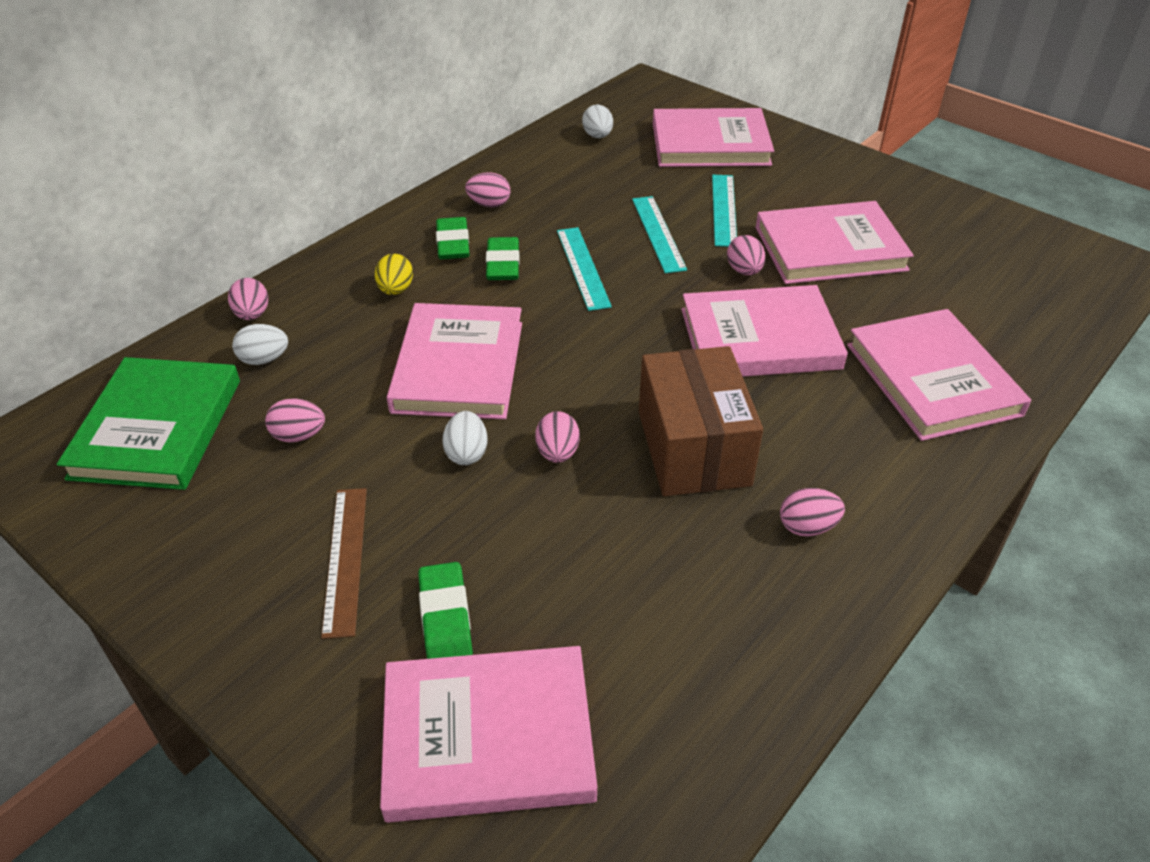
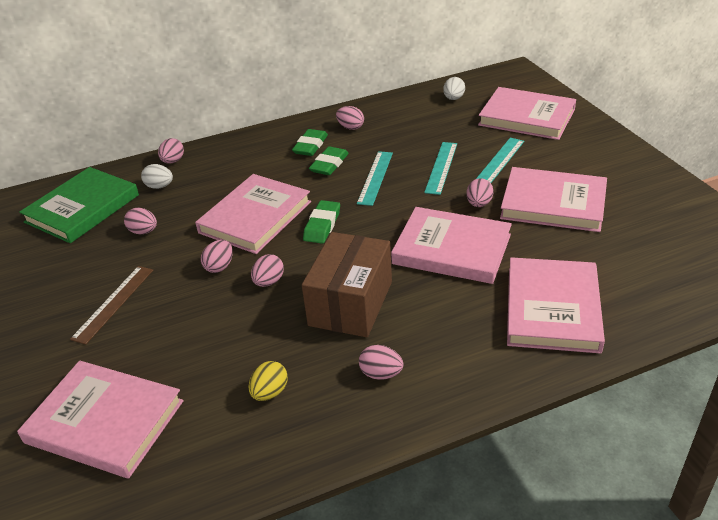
camera: 30 degrees right, 5 degrees down
yellow egg [375,254,413,295] -> yellow egg moved to [248,361,288,401]
green eraser [418,562,473,659] -> green eraser moved to [303,200,340,244]
white egg [442,411,488,465] -> pink egg [201,240,233,273]

